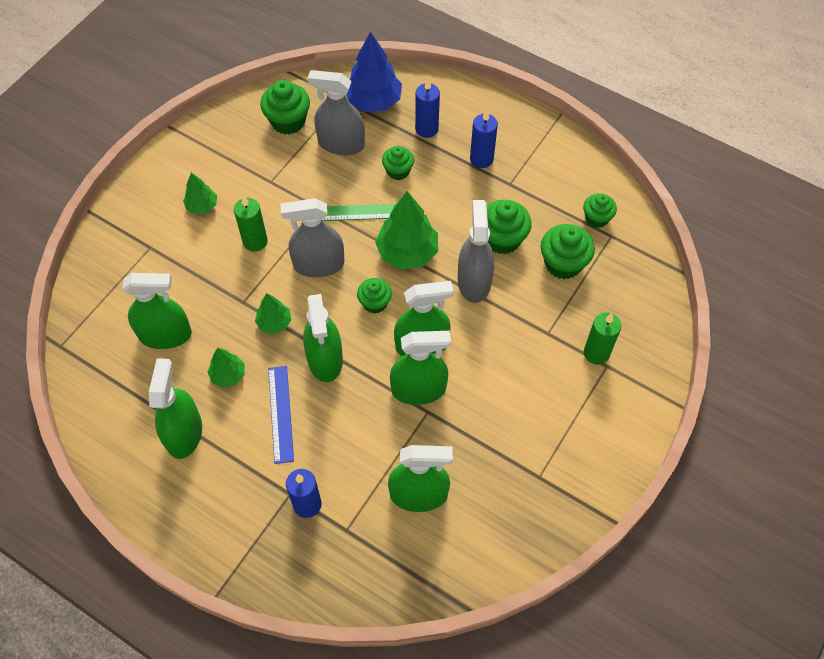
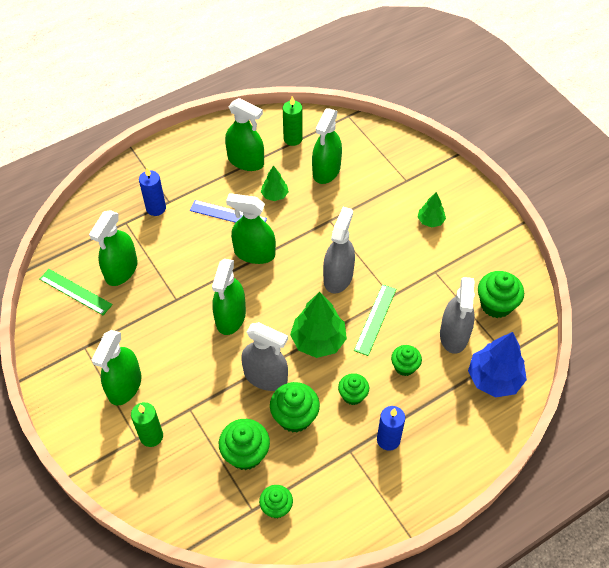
camera: 115 degrees right, 5 degrees down
green candle [234,195,268,252] -> green candle moved to [283,96,303,146]
green tree [255,293,291,334] -> none
grey spray bottle [307,70,365,155] -> grey spray bottle turned 150 degrees clockwise [440,277,475,354]
green cupcake [357,278,392,314] -> green cupcake moved to [338,373,369,405]
green spray bottle [390,331,451,405] -> green spray bottle moved to [92,330,141,406]
blue candle [415,79,440,138] -> none
none -> green ruler [40,269,113,315]

